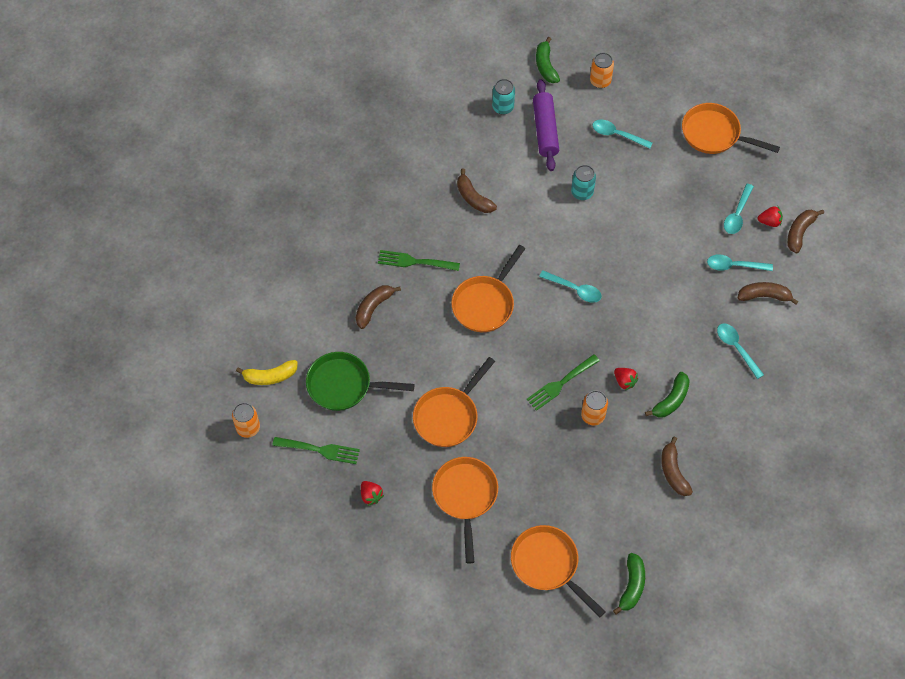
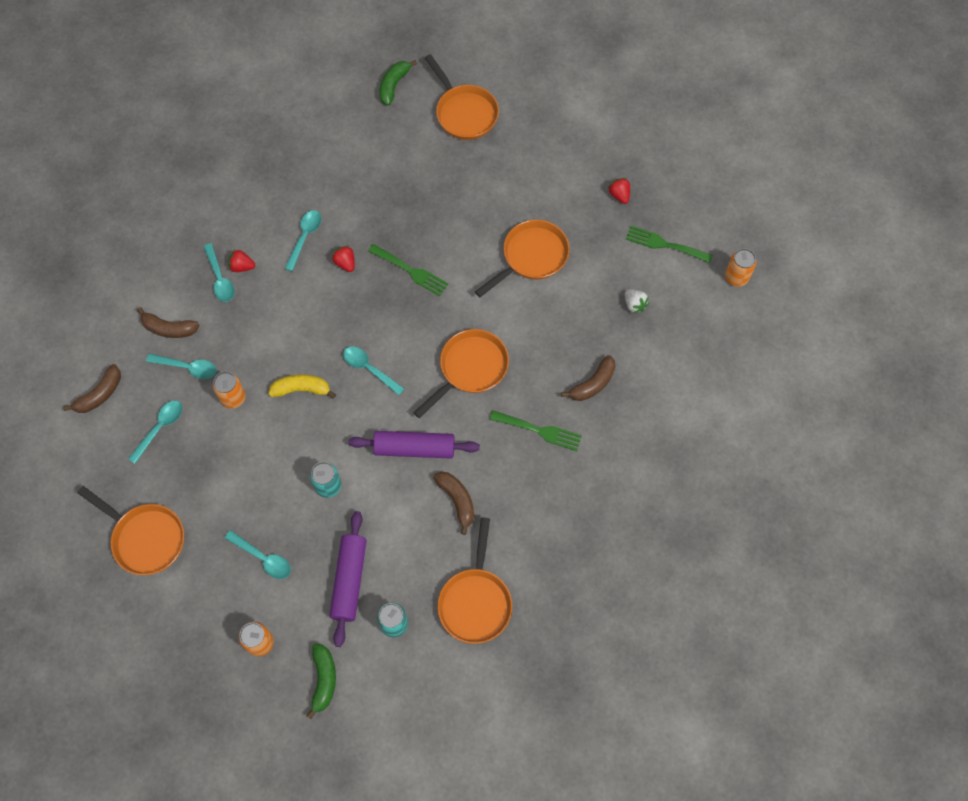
camera: 170 degrees left, 5 degrees up
yellow banana [236,360,298,385] -> yellow banana moved to [268,374,336,399]
green pan [306,352,415,411] -> white strawberry [625,289,649,314]
orange pan [432,457,498,563] -> orange pan moved to [437,518,512,644]
green fork [526,354,600,411] -> green fork turned 60 degrees clockwise [368,244,448,296]
orange can [581,390,608,425] -> orange can moved to [213,372,246,408]
green banana [645,372,690,418] -> turquoise spoon [284,210,321,271]
brown banana [661,437,693,496] -> none
red strawberry [758,206,783,227] -> red strawberry moved to [228,249,255,272]
none -> purple rolling pin [348,431,480,459]

